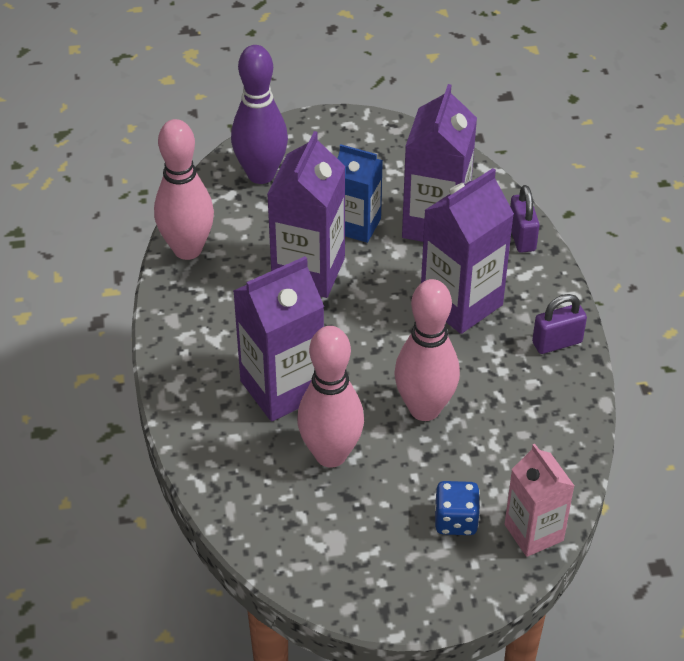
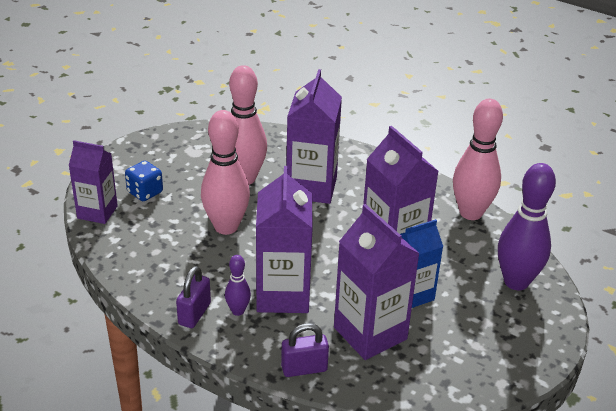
camera: 130 degrees right, 10 degrees down
pink carton [505,444,574,557] -> purple carton [69,140,118,224]
purple padlock [510,185,540,253] -> purple padlock turned 45 degrees counterclockwise [281,323,329,377]
none -> purple bowling pin [225,255,251,316]

